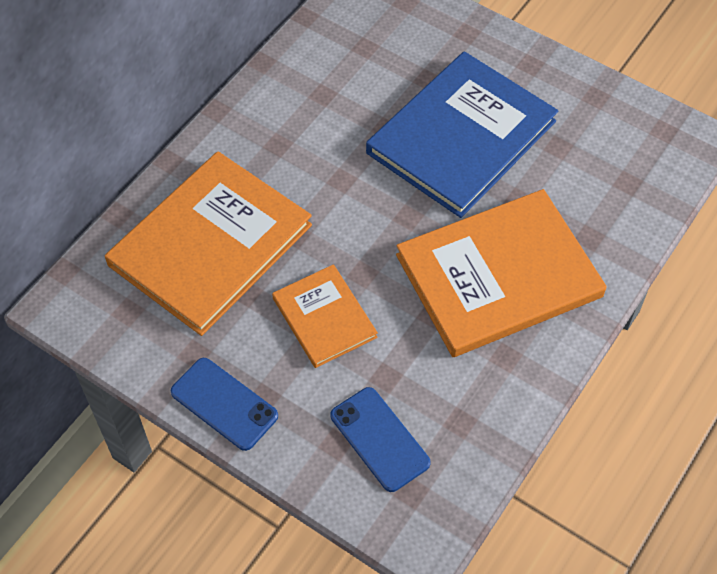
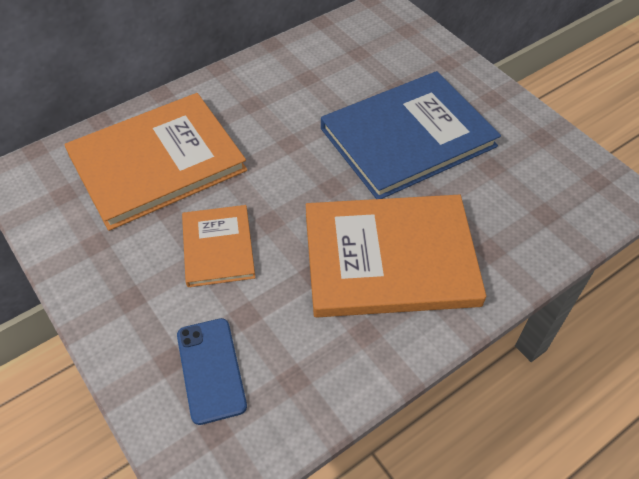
camera: 20 degrees right, 5 degrees down
blue phone [171,358,278,451] -> none

